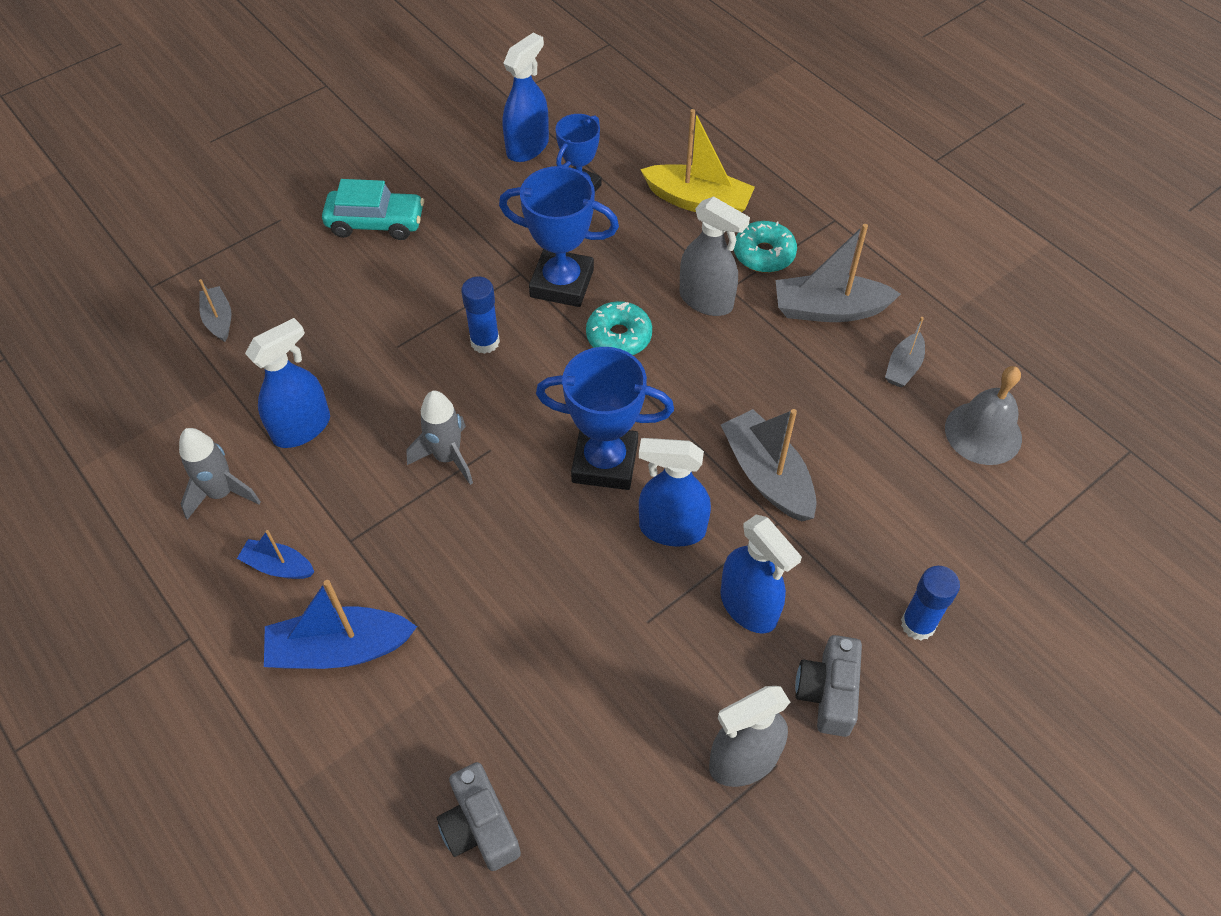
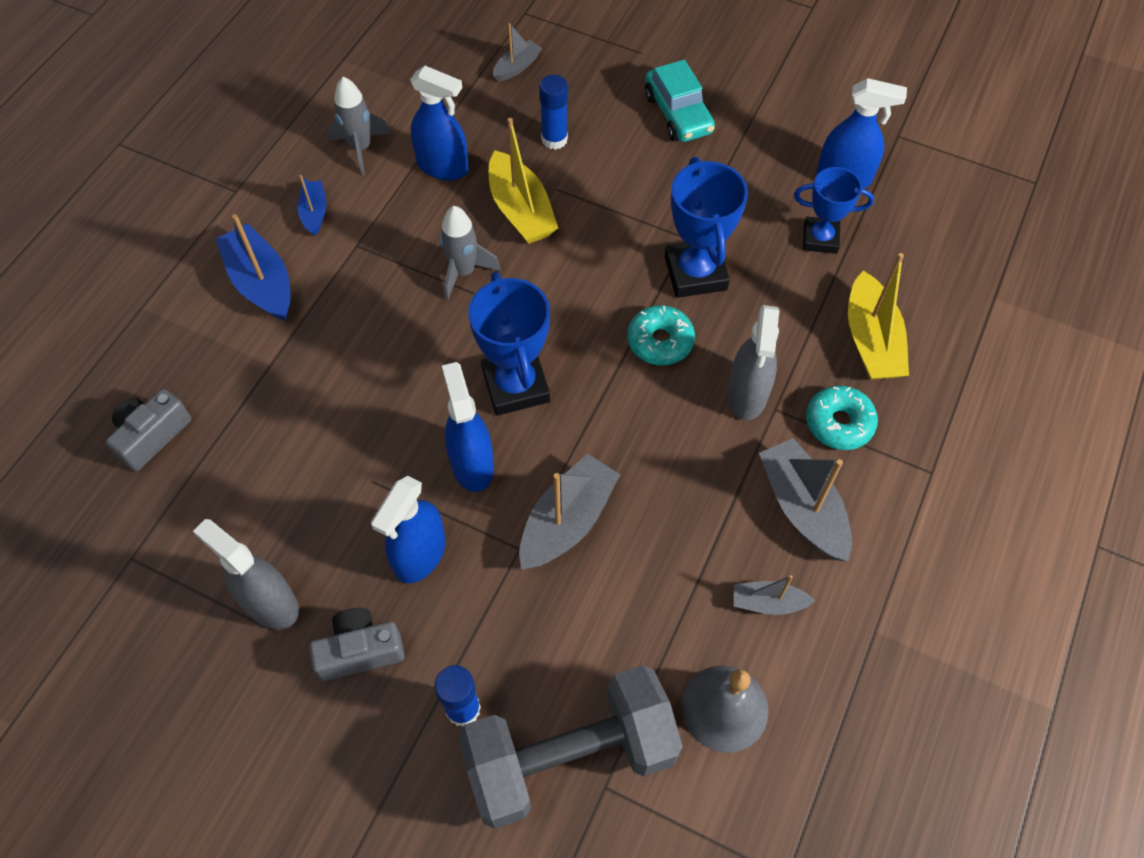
camera: 65 degrees right, 5 degrees up
blue glue stick [461,277,500,354] -> blue glue stick moved to [539,75,568,150]
none -> grey dumbbell [458,665,683,829]
none -> yellow boat [489,118,558,244]

